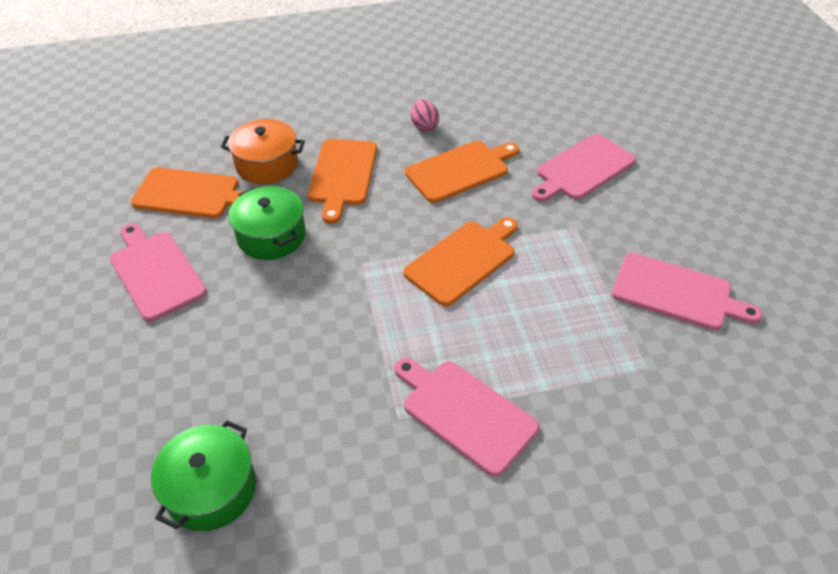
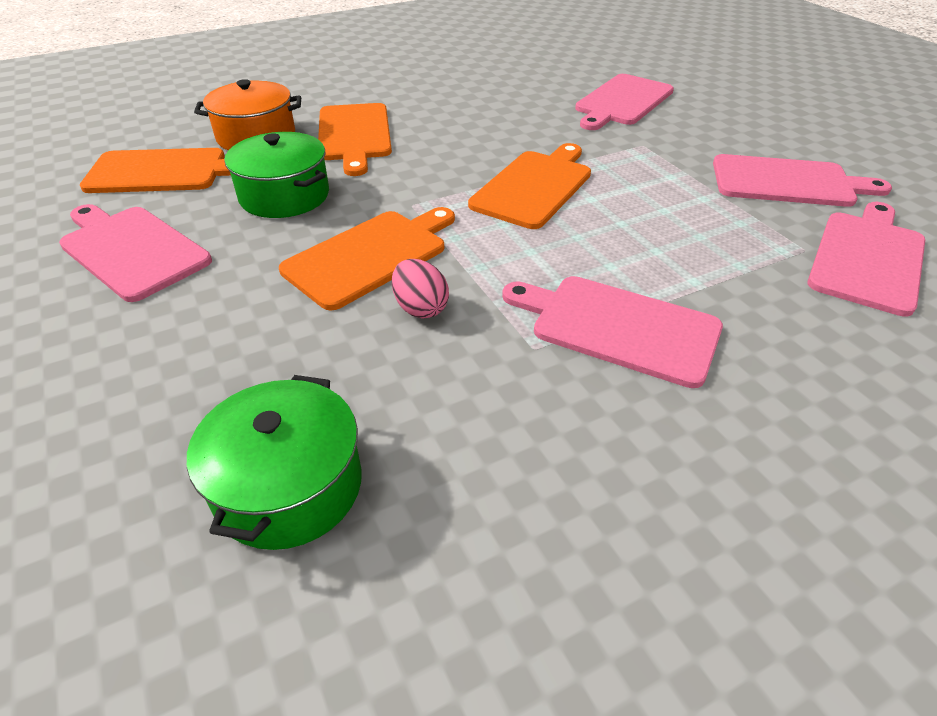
camera: 15 degrees left, 5 degrees down
orange cutting board [405,141,519,203] -> orange cutting board moved to [279,207,455,310]
pink egg [411,99,439,132] -> pink egg moved to [392,259,449,318]
none -> pink cutting board [807,202,925,317]

